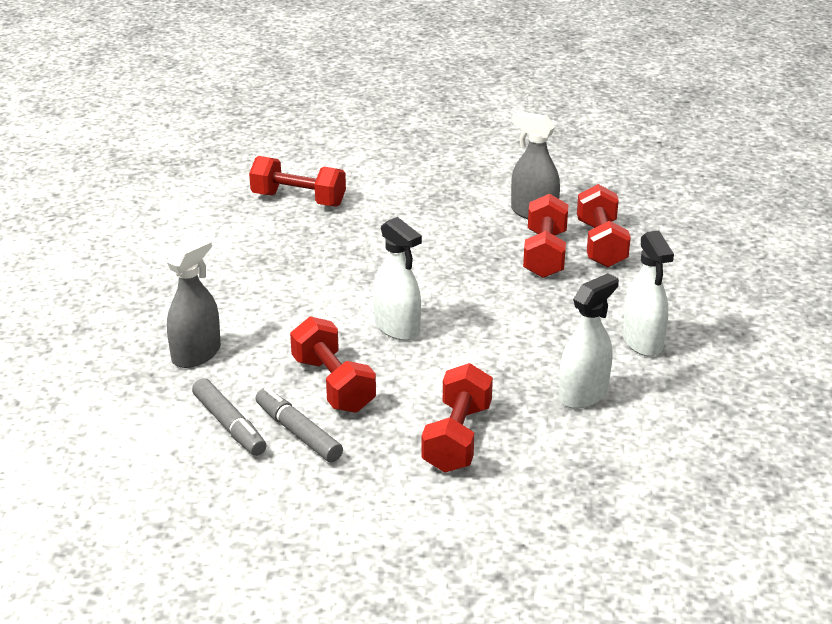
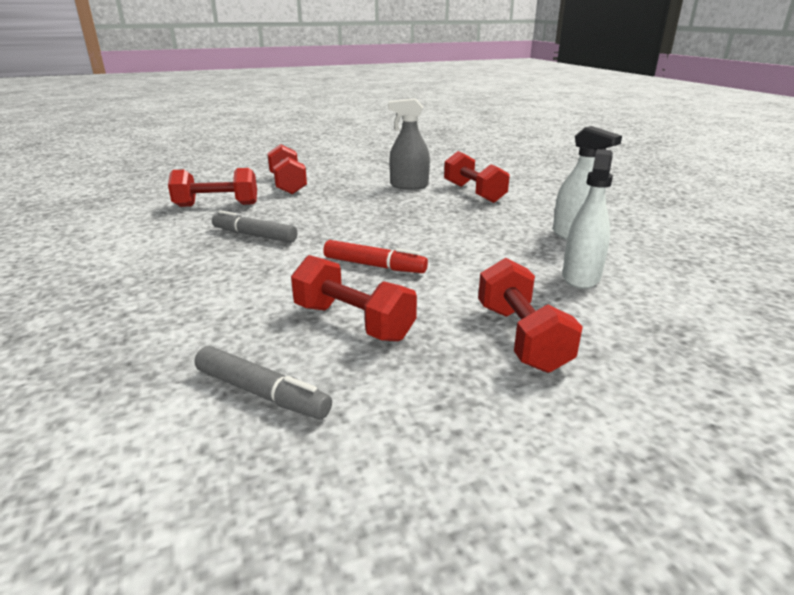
camera: 25 degrees left, 5 degrees down
grey spray bottle [167,235,221,368] -> none
grey marker [256,387,343,462] -> grey marker moved to [212,210,297,243]
white spray bottle [373,217,422,341] -> red marker [323,240,428,273]
red dumbbell [523,194,568,278] -> red dumbbell moved to [267,144,307,194]

